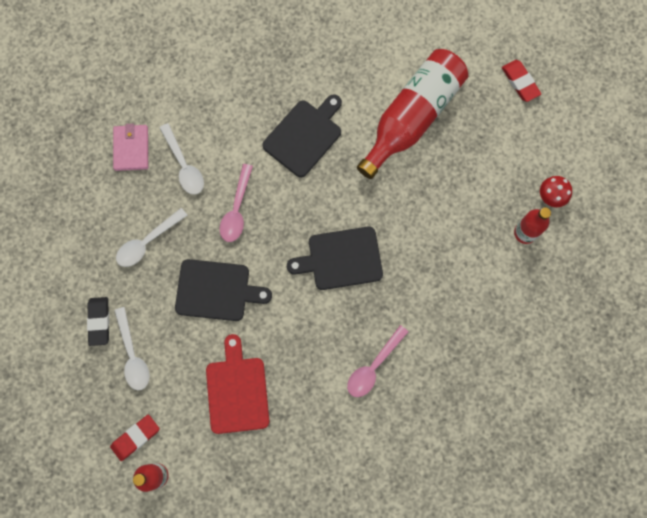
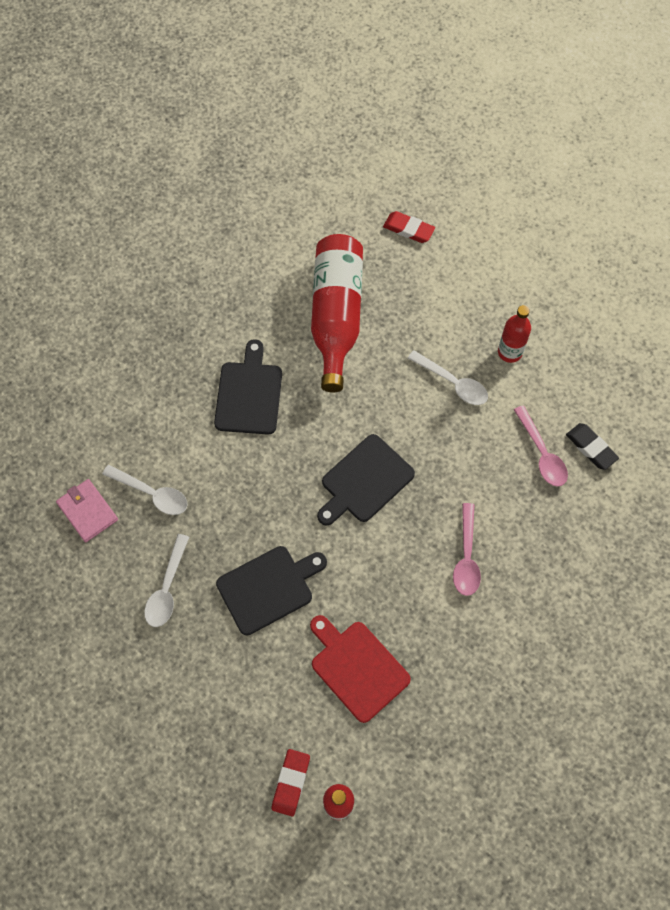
camera: 35 degrees left, 10 degrees down
black eraser [87,297,109,346] -> black eraser moved to [566,423,619,470]
white spoon [114,307,150,390] -> white spoon moved to [408,350,488,405]
pink spoon [220,164,253,242] -> pink spoon moved to [514,405,568,487]
red mushroom [540,176,572,207] -> none

